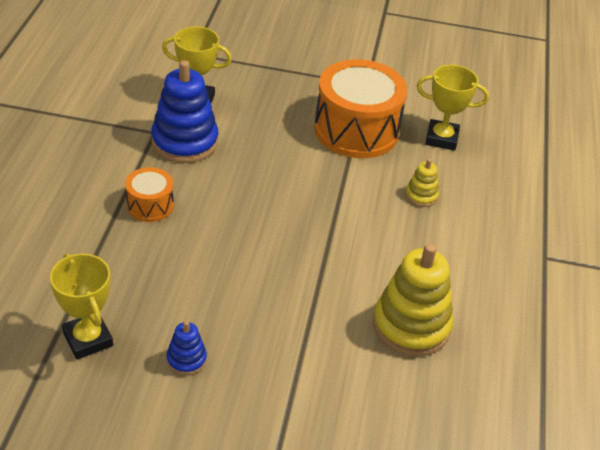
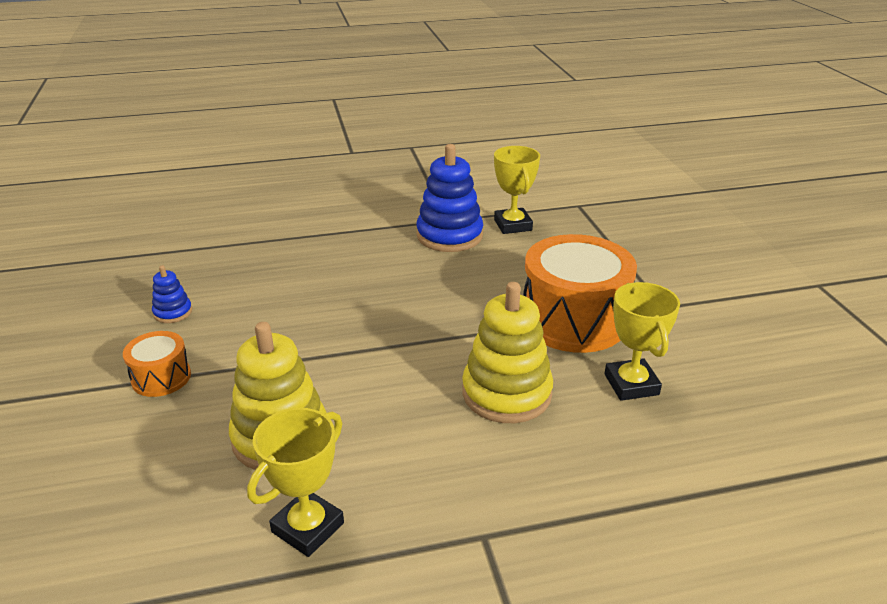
camera: 70 degrees right, 10 degrees down
yellow trophy [50,253,113,359] -> yellow trophy moved to [247,408,344,557]
orange drum [125,167,174,222] -> orange drum moved to [123,331,191,397]
yellow stacking toy [405,159,439,207] -> yellow stacking toy [462,282,553,423], size x2.07

